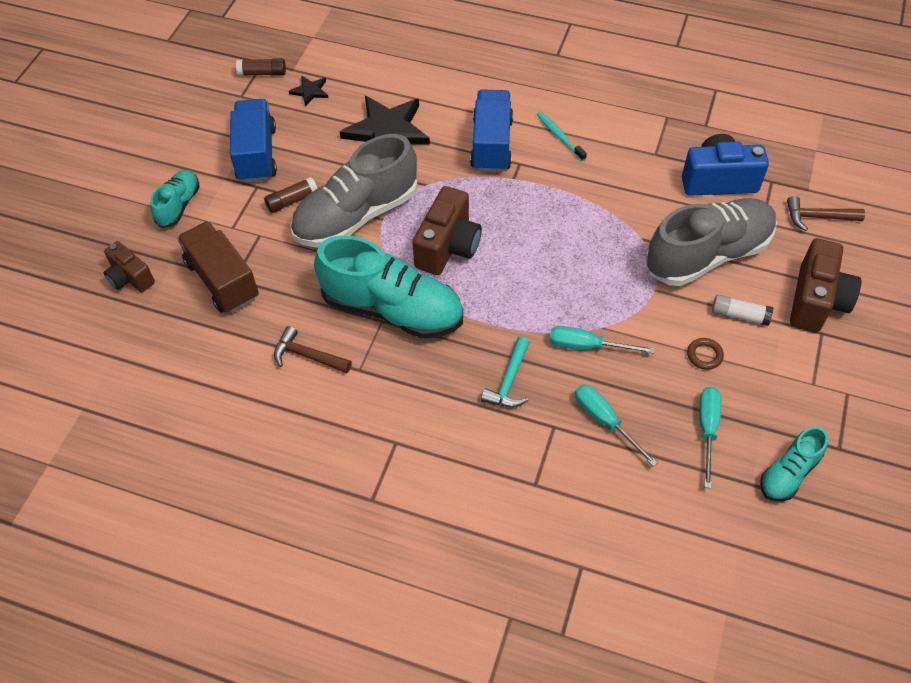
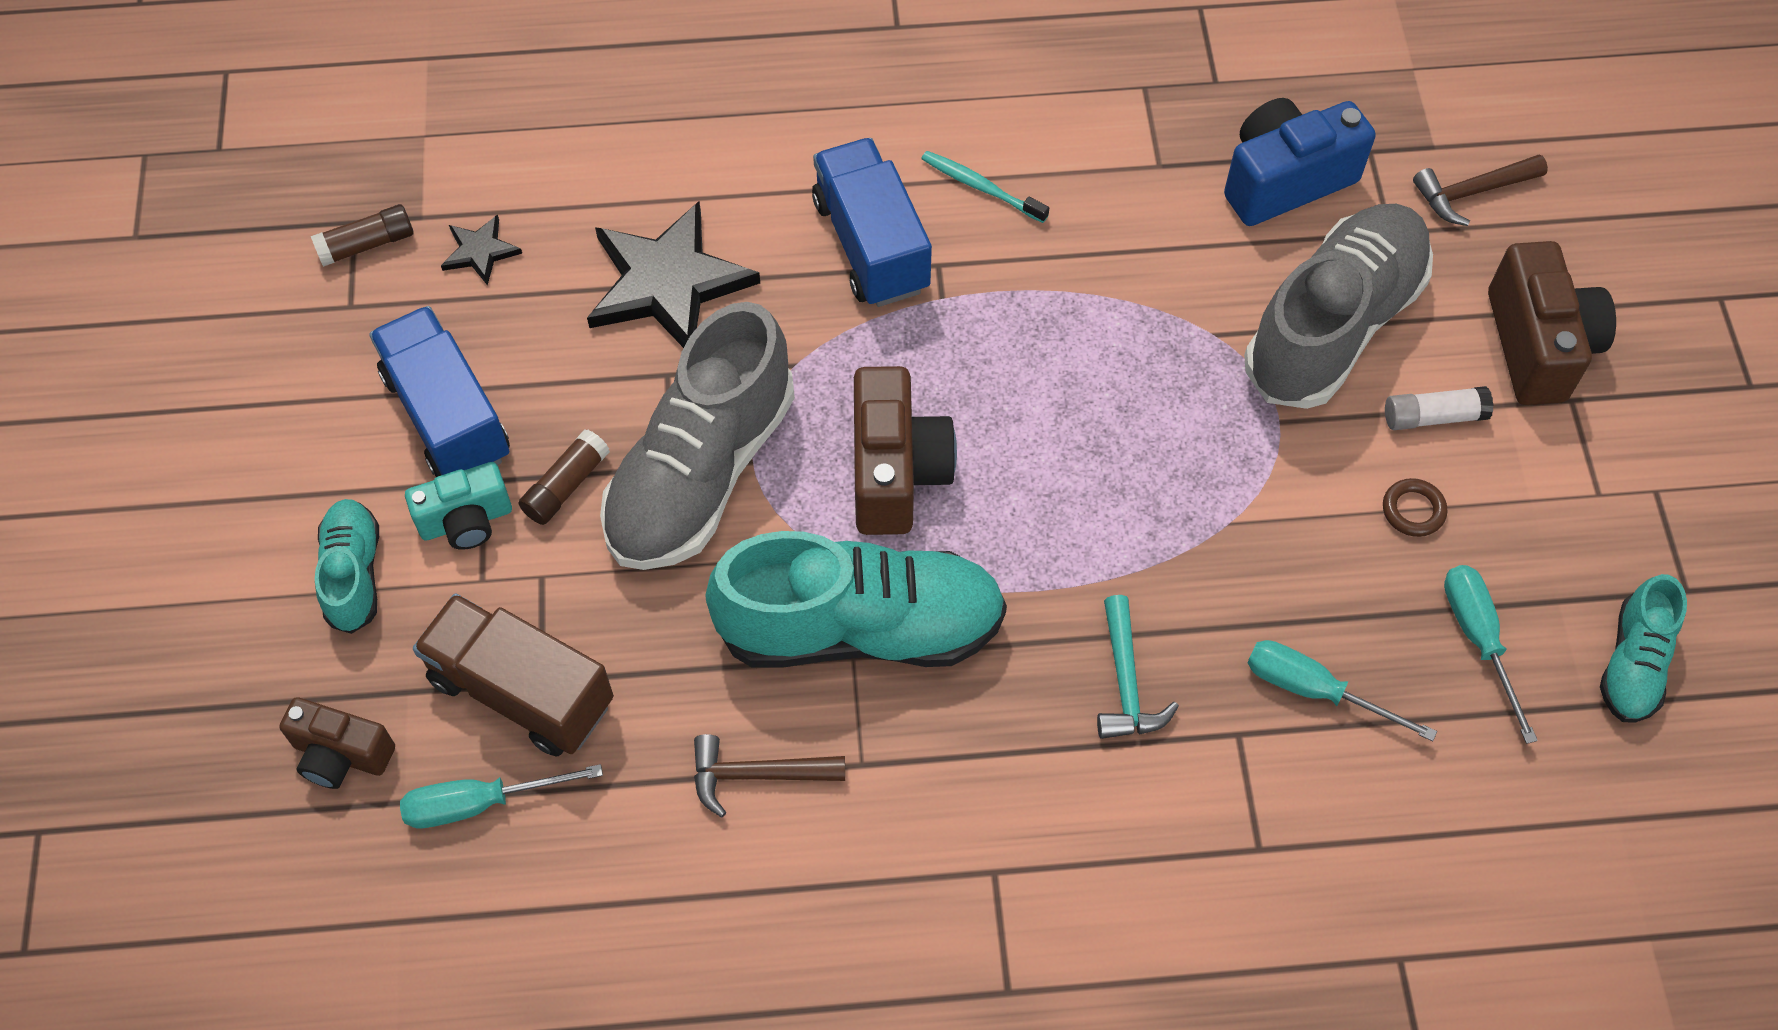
camera: 25 degrees left, 5 degrees up
turquoise screwdriver [550,326,655,354] -> turquoise screwdriver moved to [400,764,603,828]
none -> turquoise camera [405,462,512,550]

